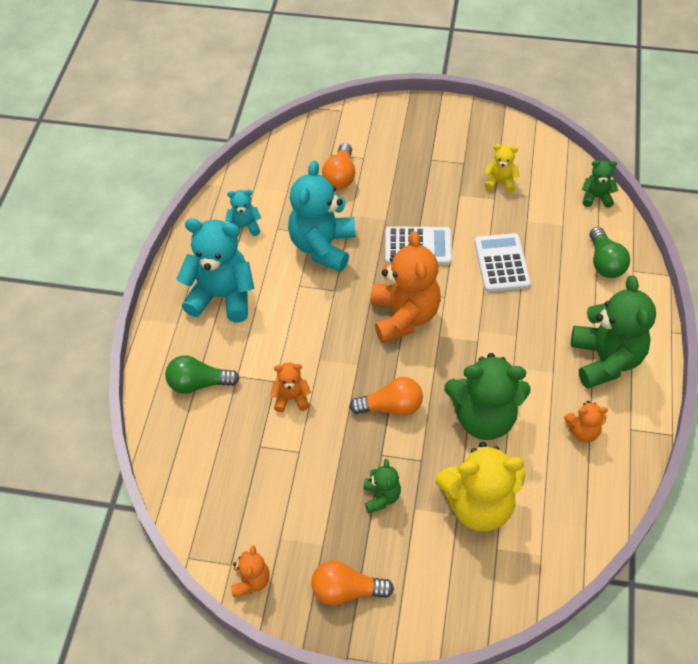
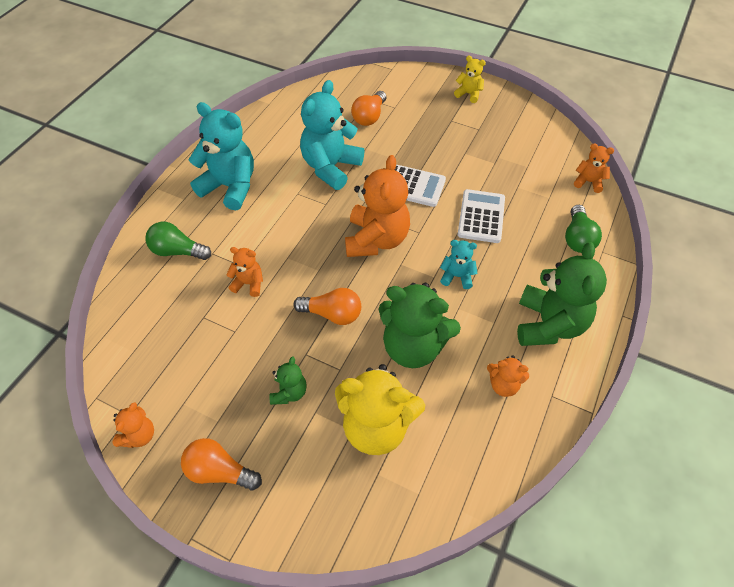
camera: 15 degrees right, 0 degrees up
turquoise teddy bear [225,190,261,237] -> turquoise teddy bear moved to [440,240,478,289]
yellow teddy bear [484,144,519,193] -> yellow teddy bear moved to [454,56,486,103]
green teddy bear [582,160,618,208] -> orange teddy bear [574,144,614,193]

